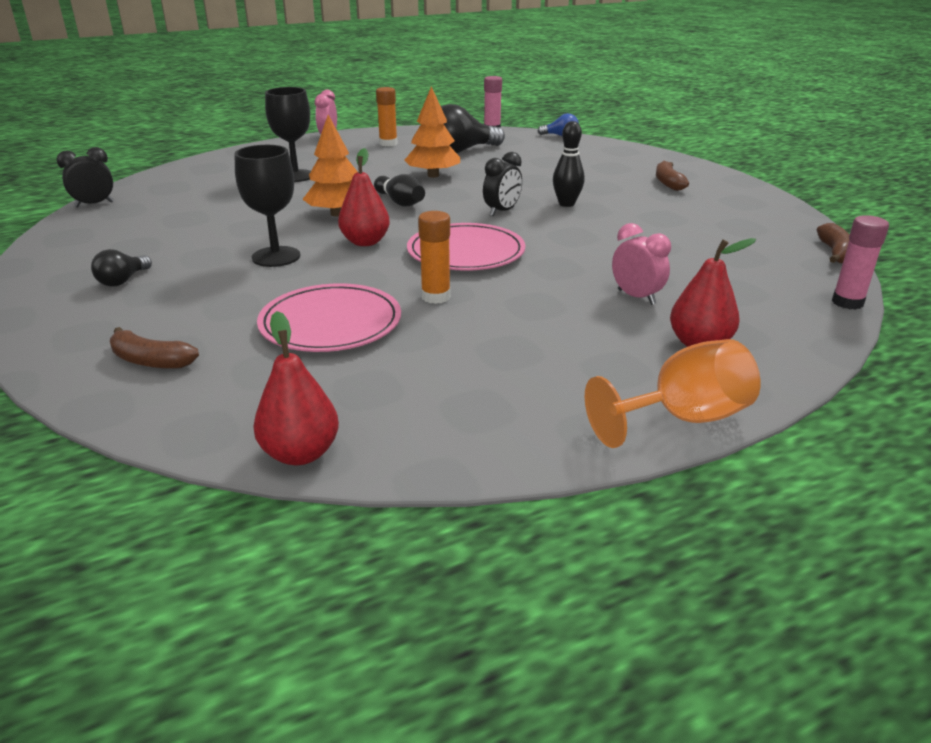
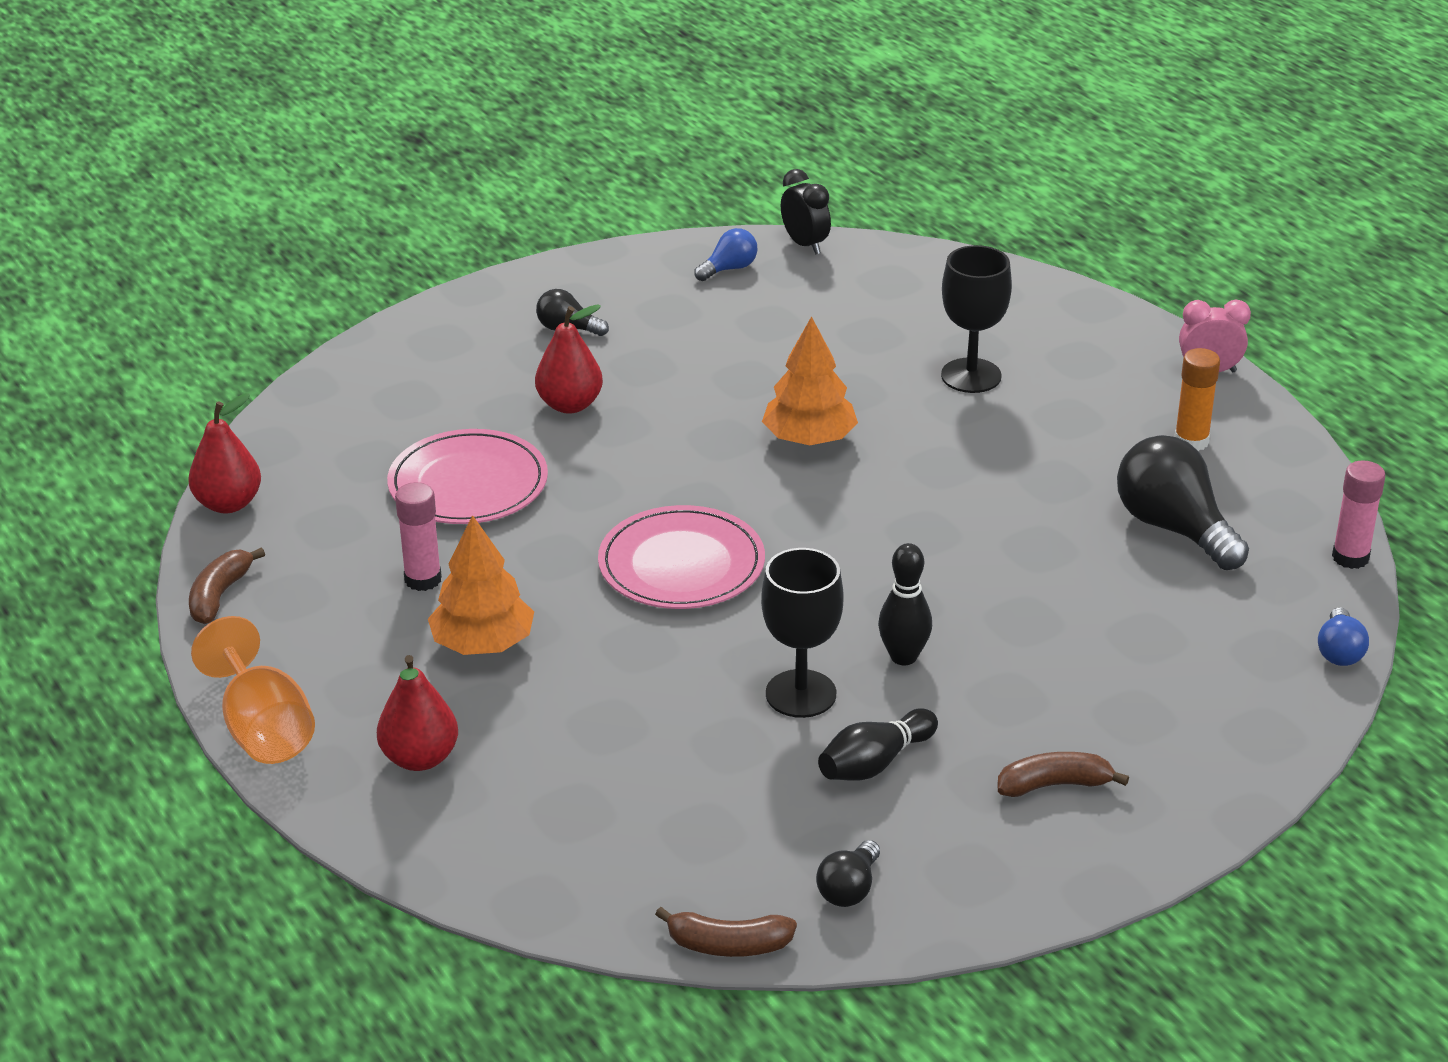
camera: 85 degrees right, 5 degrees up
brown banana [110,327,199,369] -> brown banana moved to [189,547,265,624]
black goblet [234,145,300,267] -> black goblet moved to [761,548,843,718]
red pear [338,148,390,246] -> red pear moved to [535,304,603,413]
black bowling pin [374,174,425,206] -> black bowling pin moved to [818,708,938,781]
orange tree [404,86,460,178] -> orange tree moved to [428,515,534,655]
orange glue stick [418,211,451,304] -> none
black clock [483,152,522,216] -> none
pink clock [612,223,671,305] -> none
pink glue stick [832,215,889,310] -> pink glue stick moved to [395,482,442,591]
none -> blue light bulb [694,228,757,281]
none -> black light bulb [816,840,880,907]

